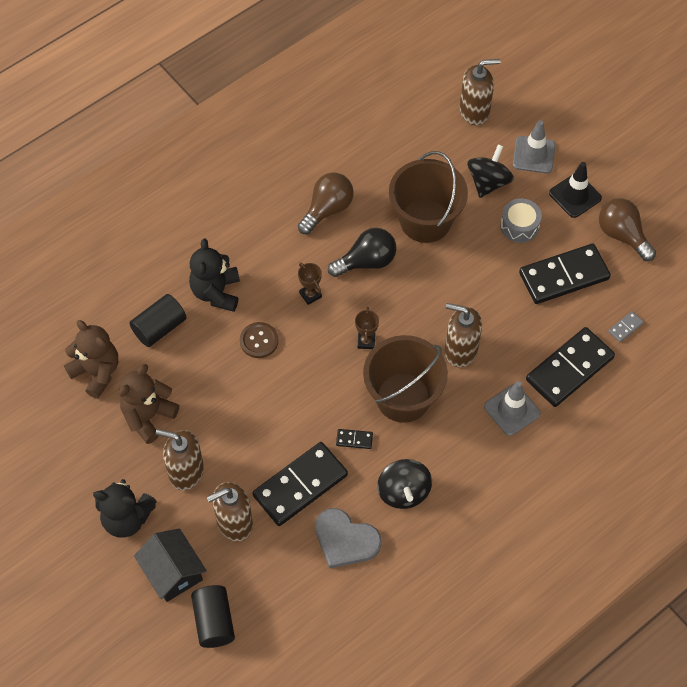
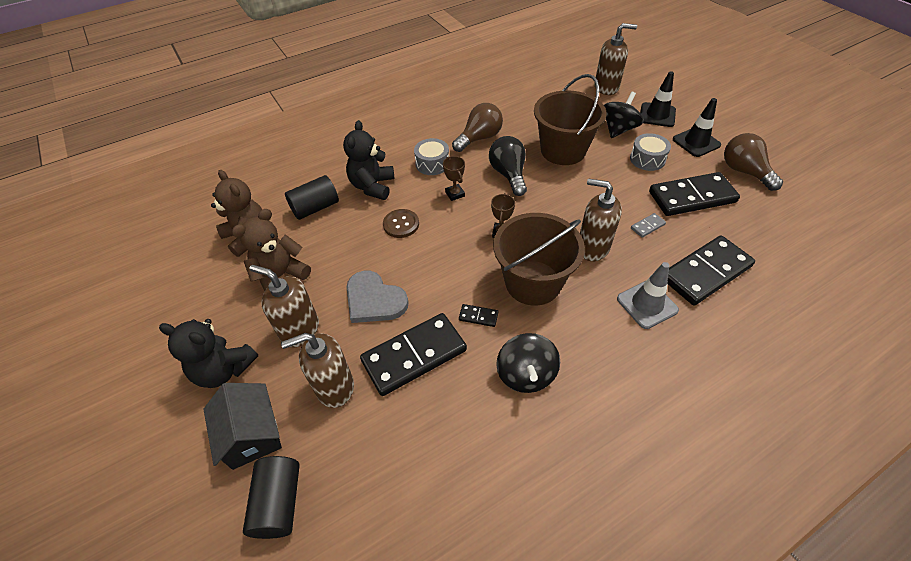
camera: 10 degrees right, 10 degrees down
grey heart [315,508,382,569] -> grey heart moved to [346,271,409,323]
black light bulb [328,228,396,277] -> black light bulb turned 90 degrees counterclockwise [489,136,527,196]
grey traffic cone [513,120,555,173] -> black traffic cone [640,71,676,127]
grey domino [608,311,644,342] -> grey domino moved to [631,213,666,238]
none -> grey drum [414,138,449,175]

